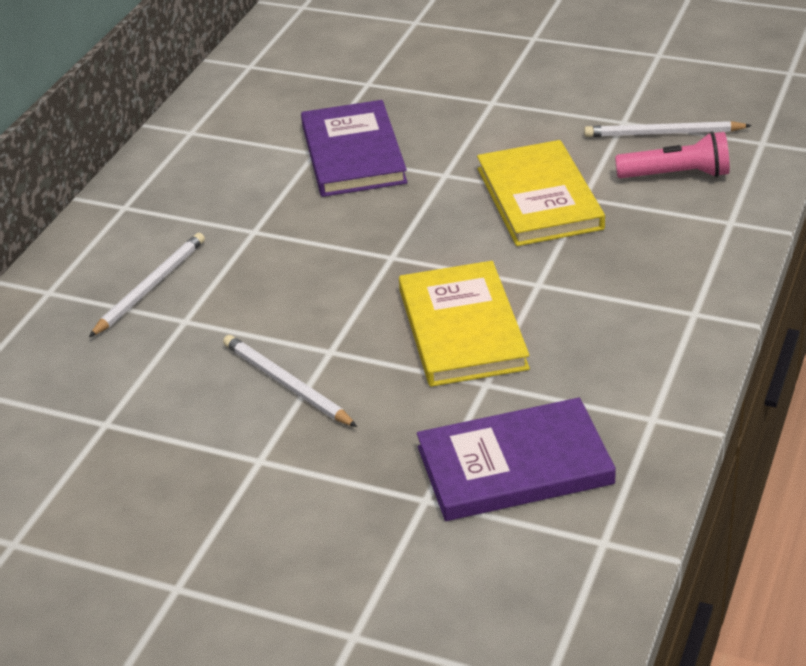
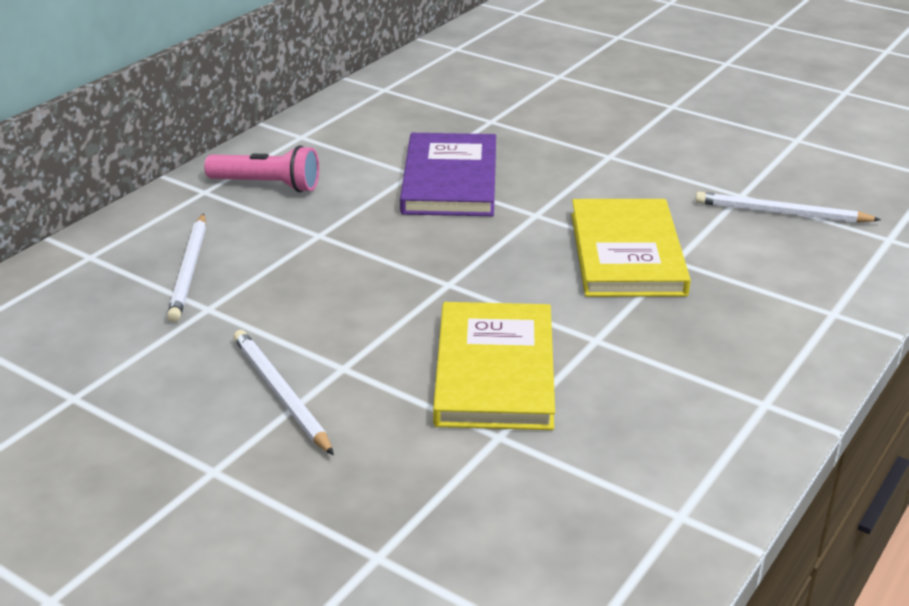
camera: 10 degrees right, 5 degrees down
white pencil [89,233,205,337] -> white pencil turned 135 degrees clockwise [167,213,206,322]
purple book [417,398,616,521] -> none
pink flashlight [615,131,730,178] -> pink flashlight moved to [204,145,319,192]

